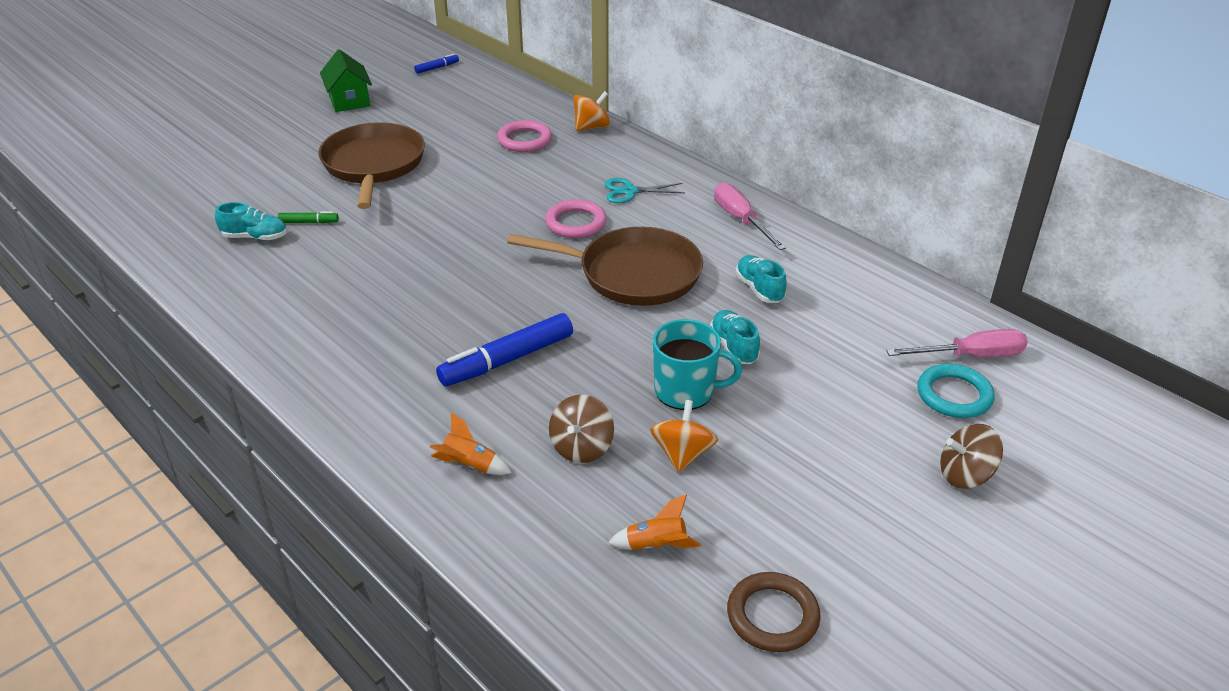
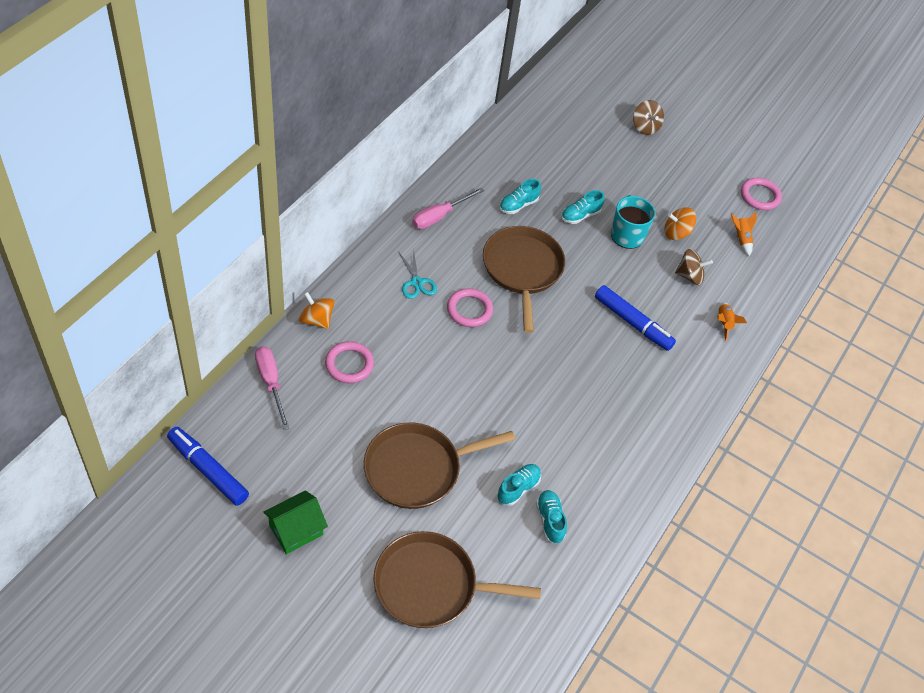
camera: 110 degrees left, 15 degrees up
green marker [278,211,339,223] -> turquoise shoe [497,464,541,506]
blue marker [414,54,459,74] -> blue marker [167,427,249,506], size x2.10
brown ring [727,572,821,652] -> pink ring [741,178,782,210]
pink screwdriver [886,329,1028,357] -> pink screwdriver moved to [255,346,290,430]
turquoise ring [917,364,995,418] -> none
none -> brown pan [374,531,541,628]

